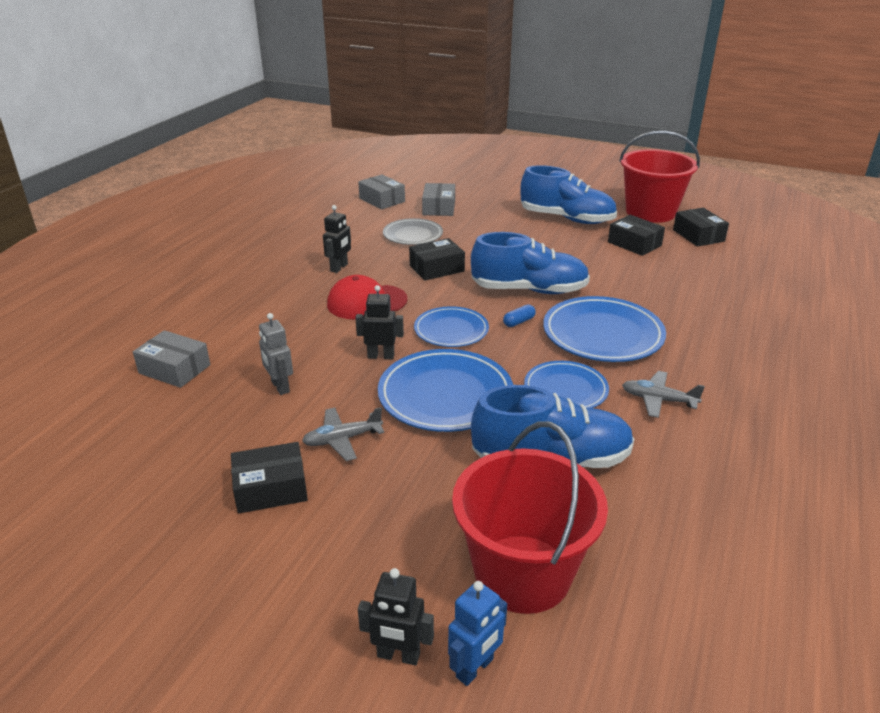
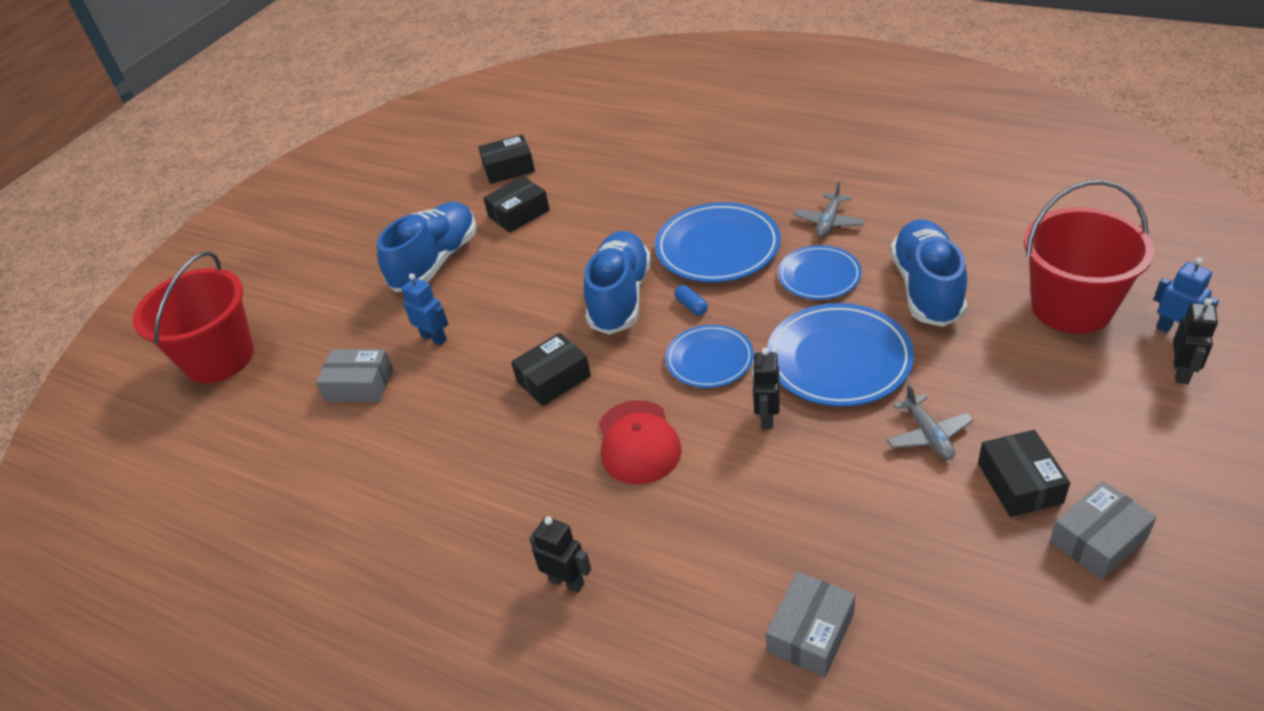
camera: 80 degrees left, 10 degrees up
grey robot [259,313,293,395] -> none
black robot [323,205,351,273] -> black robot moved to [529,516,591,593]
grey box [358,174,405,209] -> grey box moved to [1050,481,1157,580]
grey plate [383,218,443,245] -> none
black box [409,238,465,281] -> black box turned 75 degrees clockwise [511,333,591,406]
red bucket [619,131,700,223] -> red bucket moved to [133,251,254,383]
none -> blue robot [402,273,448,346]

